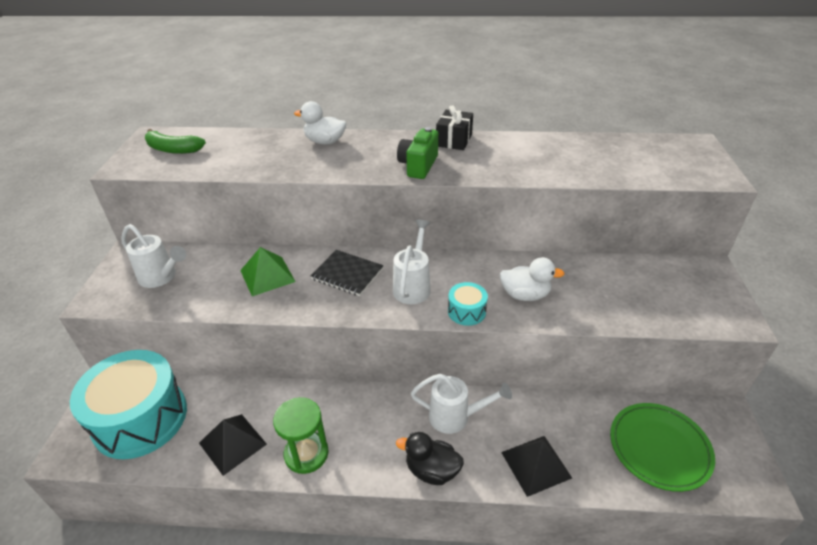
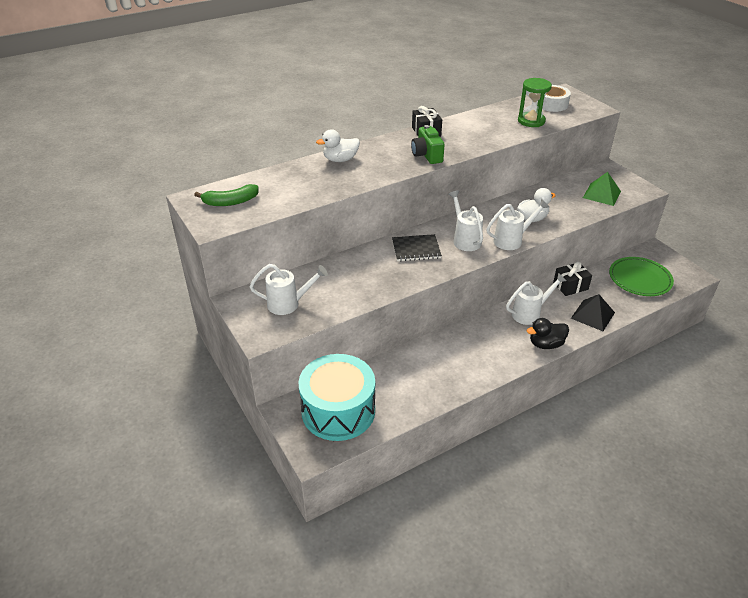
camera: 35 degrees left, 0 degrees up
black pyramid [199,414,267,476] -> none
green pyramid [240,247,296,296] -> green pyramid moved to [583,172,621,206]
green hourglass [273,397,329,474] -> green hourglass moved to [518,78,552,127]
turquoise drum [448,282,488,326] -> white watering can [486,199,549,250]
none -> white tape [536,85,571,112]
none -> black gift [553,262,592,296]

